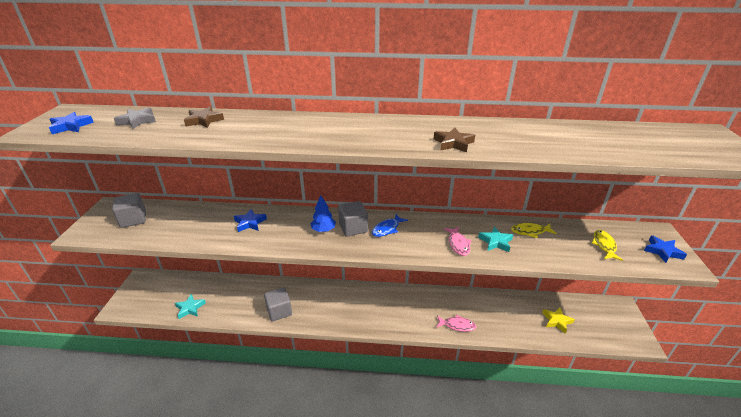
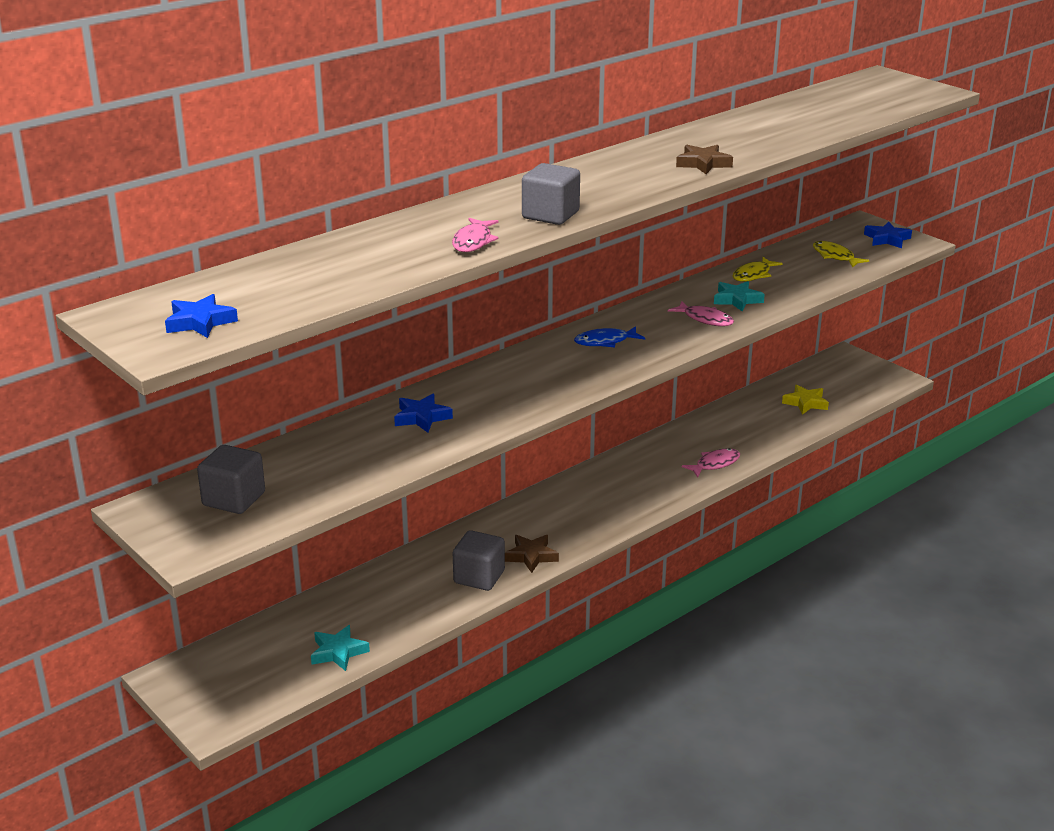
camera: 45 degrees left, 5 degrees down
grey star [114,107,156,129] -> none
brown star [184,106,224,128] -> brown star moved to [505,535,559,573]
blue tree [310,195,336,232] -> none
grey cube [338,201,368,237] -> grey cube moved to [522,163,580,225]
blue fish [372,214,408,237] -> blue fish turned 75 degrees clockwise [574,326,645,348]
none -> pink fish [452,218,499,252]

